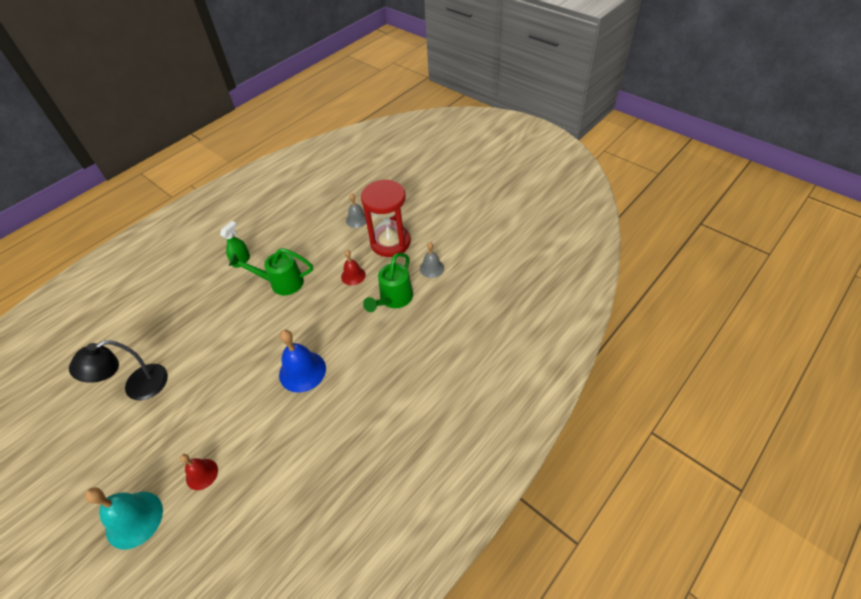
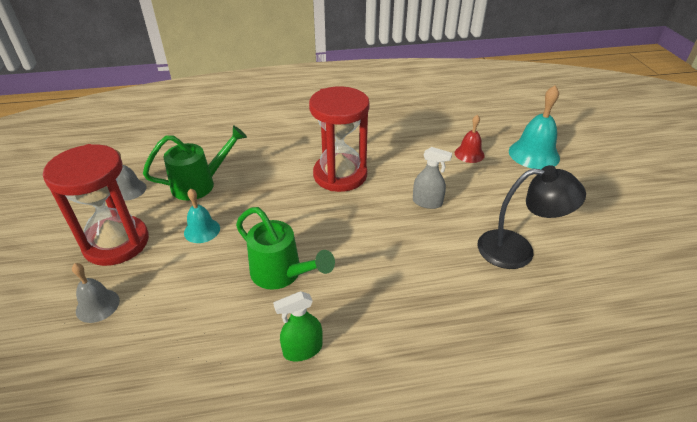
camera: 145 degrees left, 10 degrees down
blue bell [279,330,326,393] -> red hourglass [309,86,370,192]
red bell [341,250,366,285] -> turquoise bell [184,189,220,243]
none -> grey spray bottle [413,147,452,209]

